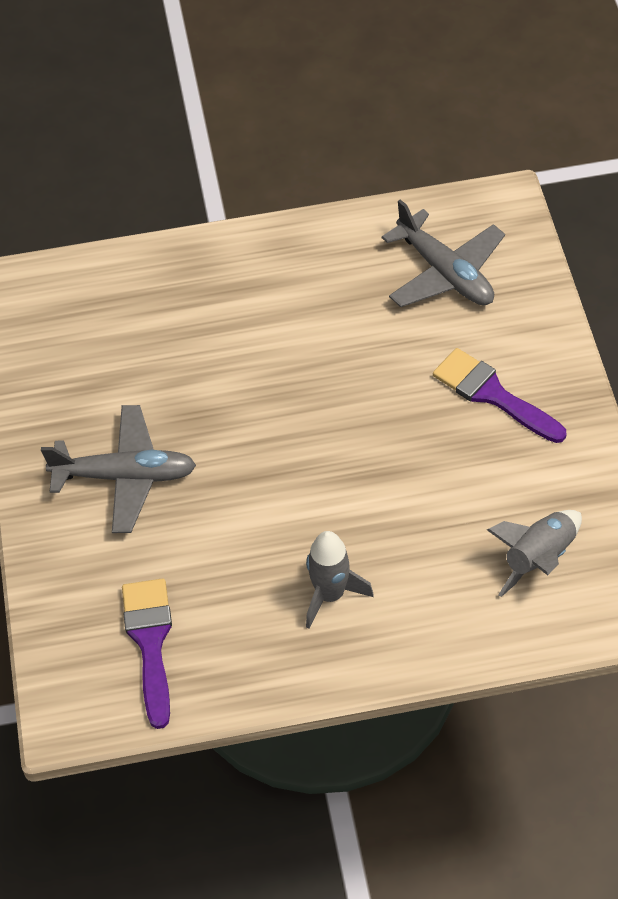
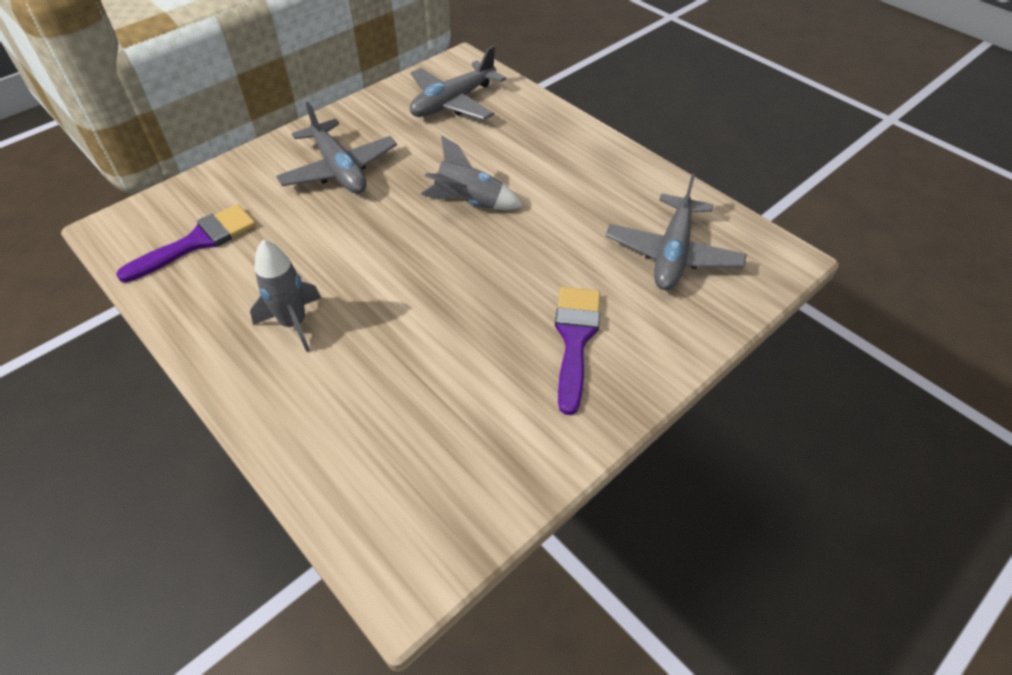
camera: 55 degrees right, 5 degrees down
grey rocket [487,510,582,597] -> grey rocket moved to [421,135,524,210]
none -> grey plane [410,46,506,120]

